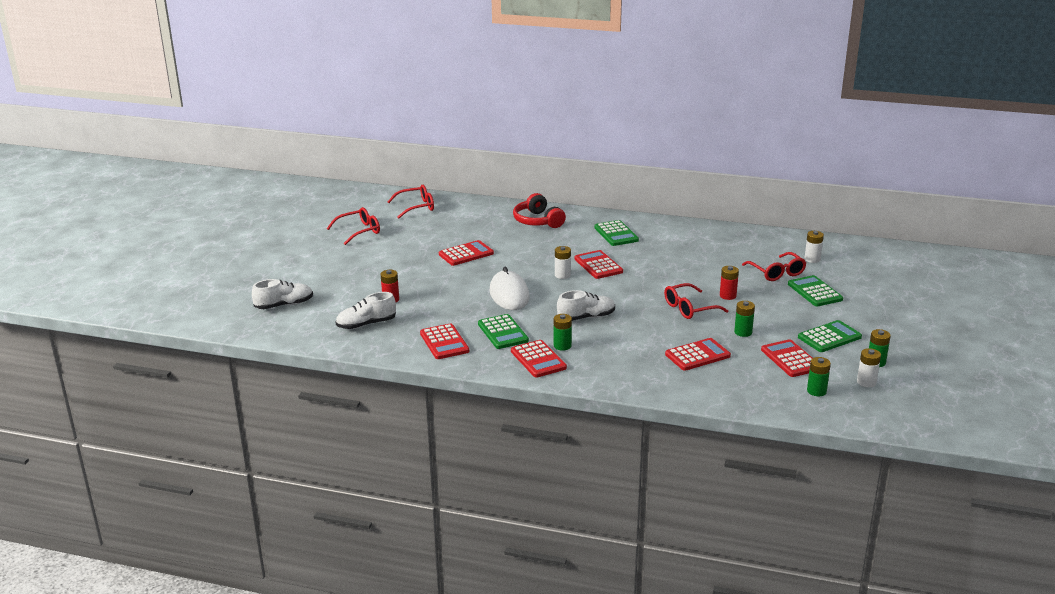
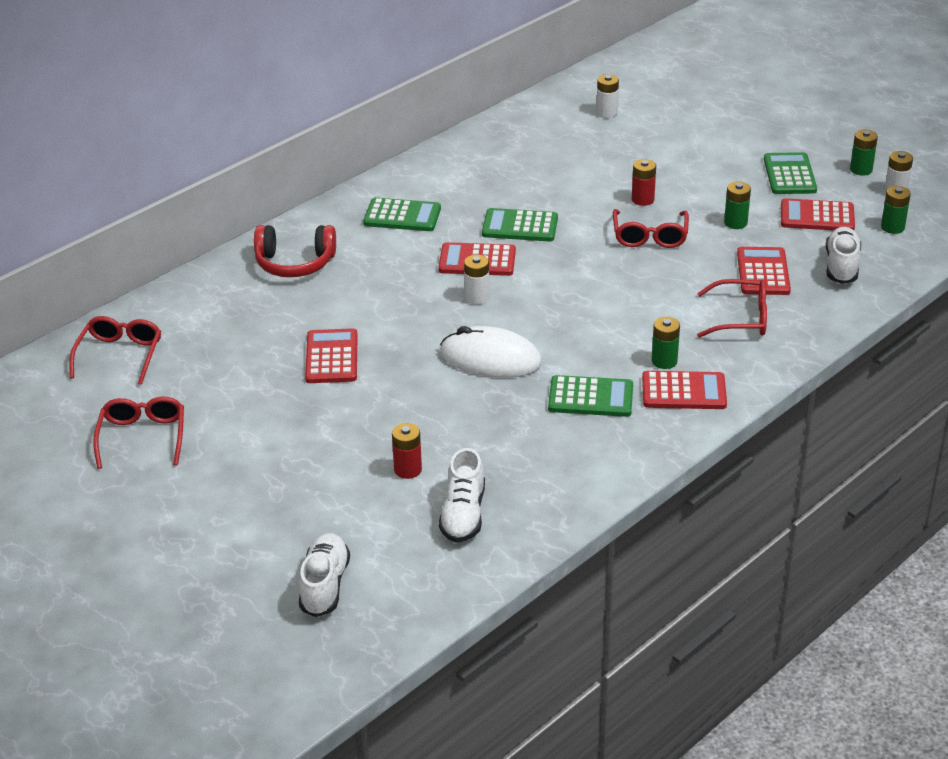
camera: 60 degrees left, 10 degrees up
red calculator [420,323,469,359] -> none
white shoe [557,290,615,321] -> white shoe moved to [825,227,861,284]
red glasses [742,252,806,281] -> red glasses moved to [697,279,767,338]
green calculator [788,275,843,307] -> green calculator moved to [482,208,558,242]

